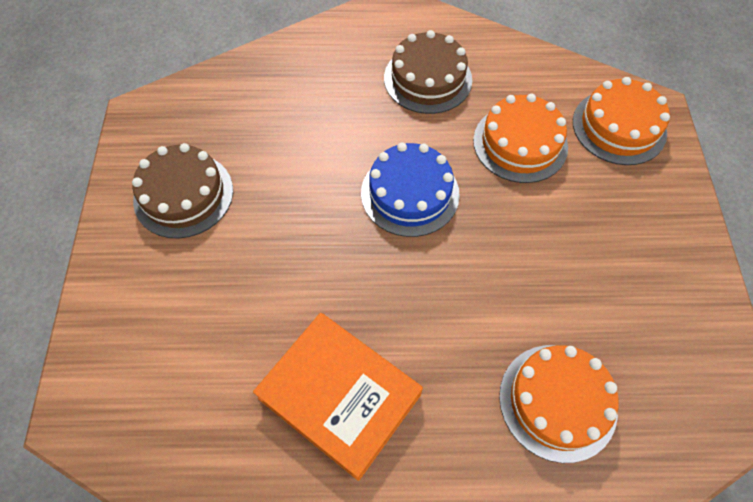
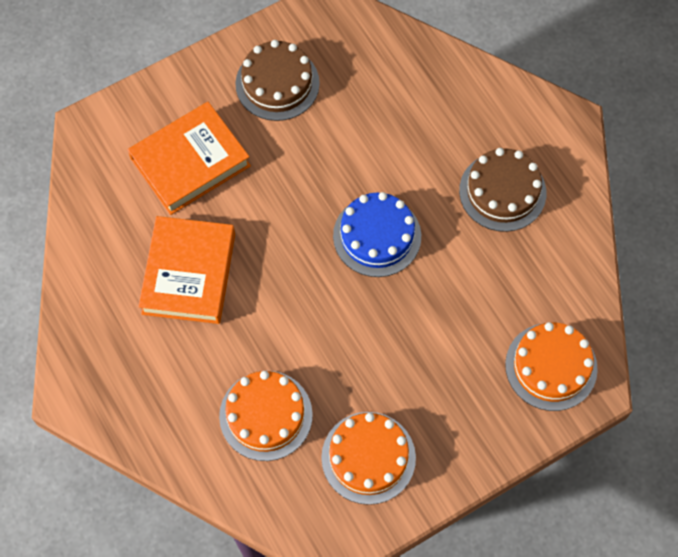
camera: 60 degrees right, 5 degrees up
orange cake [473,94,568,183] -> orange cake moved to [321,412,416,505]
none -> orange book [128,102,251,215]

